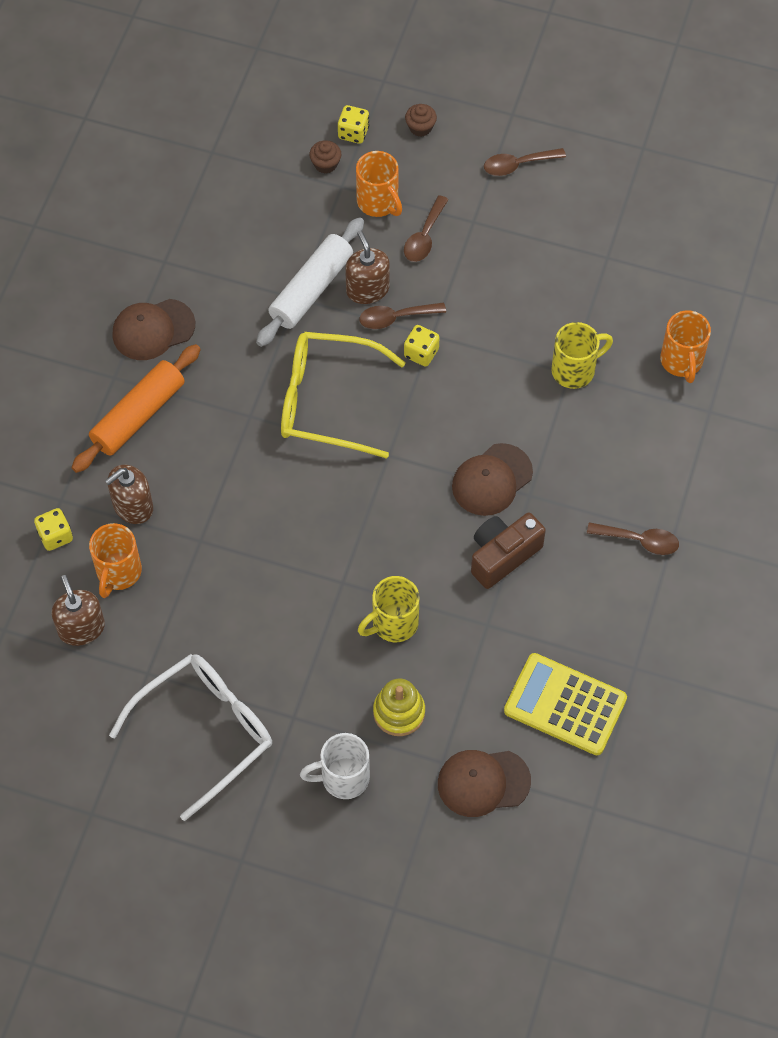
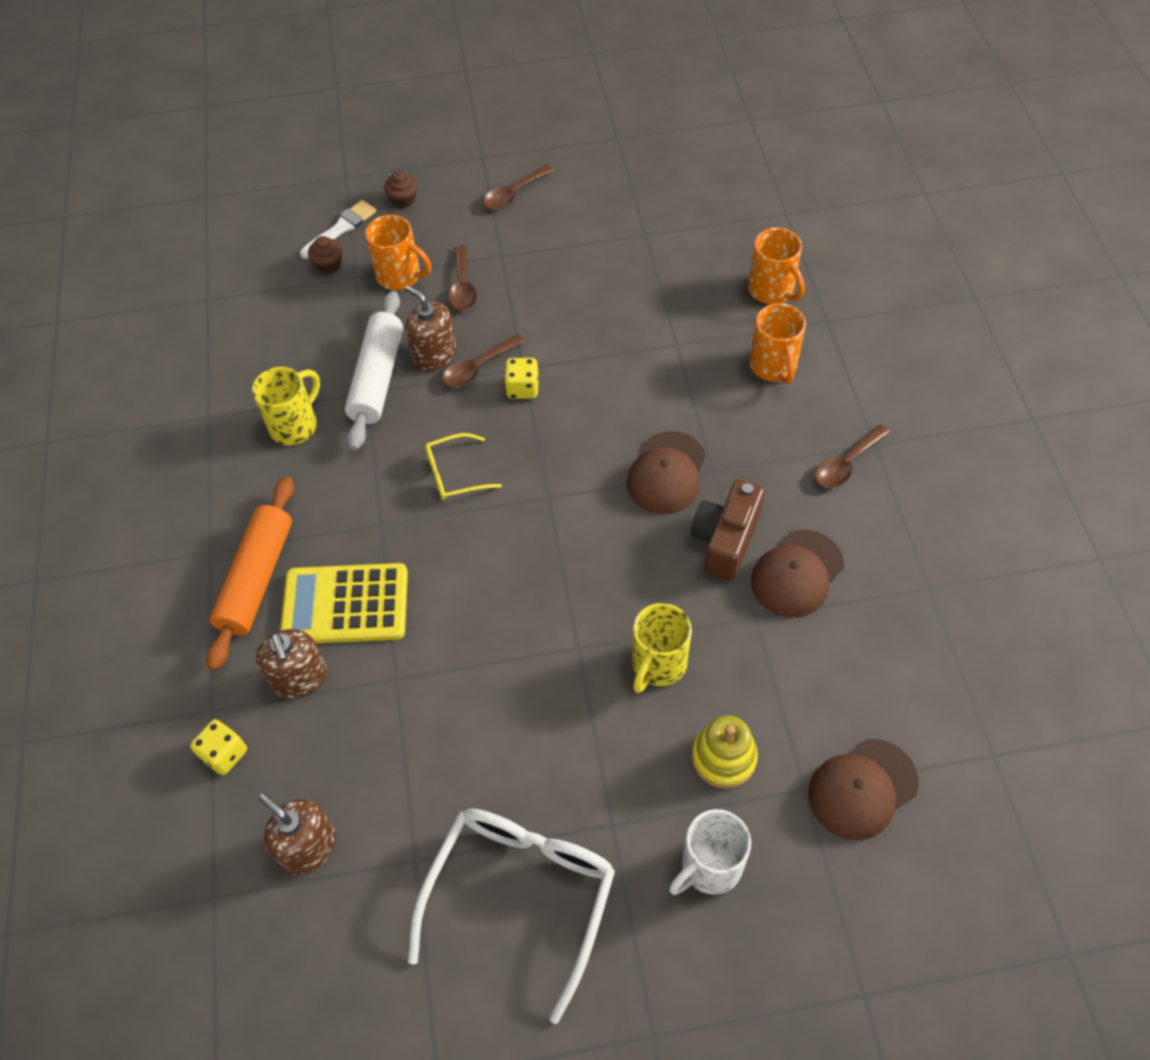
camera: 25 degrees left, 5 degrees down
orange mug [89,523,142,598] -> orange mug moved to [749,303,806,384]
brown soap dispenser [105,465,153,524] -> brown soap dispenser turned 45 degrees counterclockwise [256,629,327,698]
brown cap [112,299,195,360] -> brown cap moved to [751,530,844,618]
yellow glasses [281,332,406,459] -> yellow glasses [425,433,502,500], size x0.50
yellow dice [338,105,369,144] -> white brush [300,200,376,259]
yellow calculator [504,653,627,755] -> yellow calculator moved to [280,563,408,643]
yellow mug [551,322,613,389] -> yellow mug moved to [252,367,320,445]
brown spoon [587,522,679,555] -> brown spoon turned 150 degrees clockwise [815,425,890,488]

